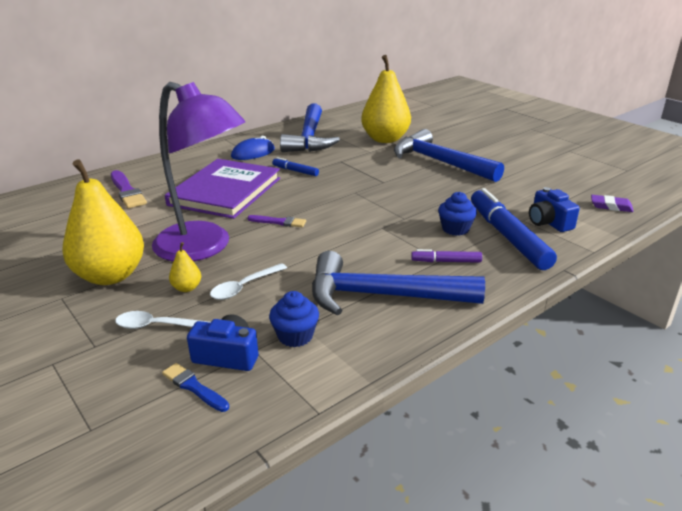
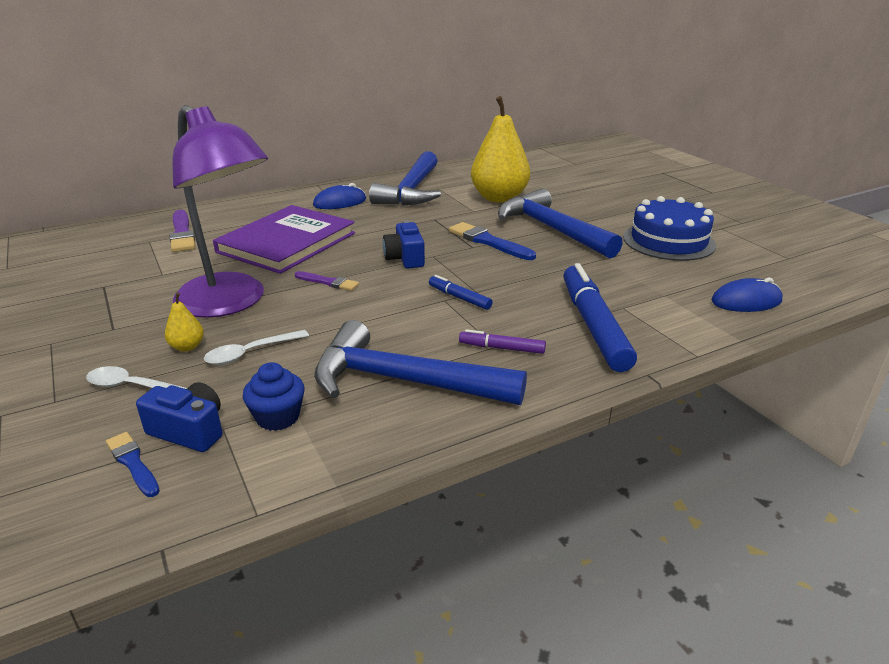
camera: 10 degrees right, 0 degrees up
yellow pear [62,159,144,285] -> none
blue marker [272,157,319,176] -> blue marker moved to [429,275,493,310]
blue cupcake [438,192,477,236] -> none
blue camera [529,187,580,232] -> blue camera moved to [383,220,425,268]
purple eraser [591,195,634,212] -> blue mouse [711,277,783,312]
none -> blue brush [449,222,536,260]
none -> blue cake [623,196,716,261]

